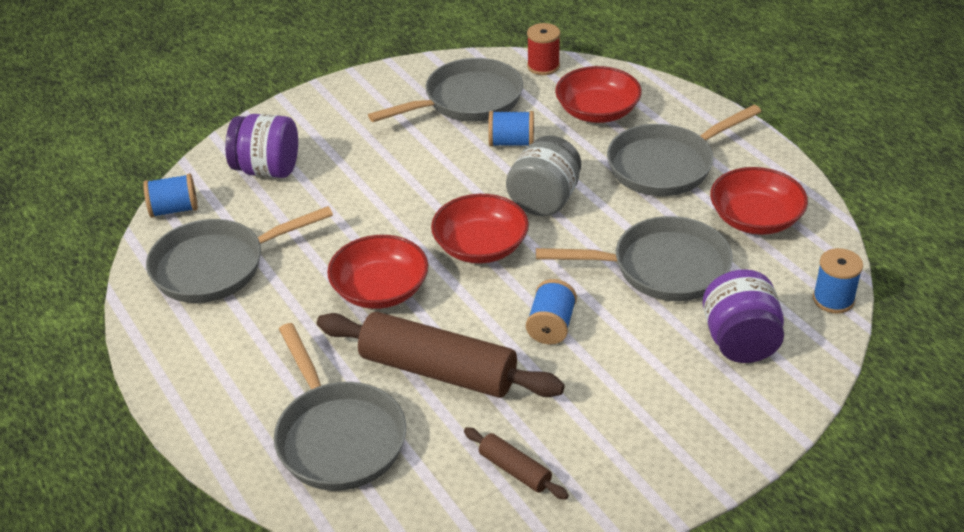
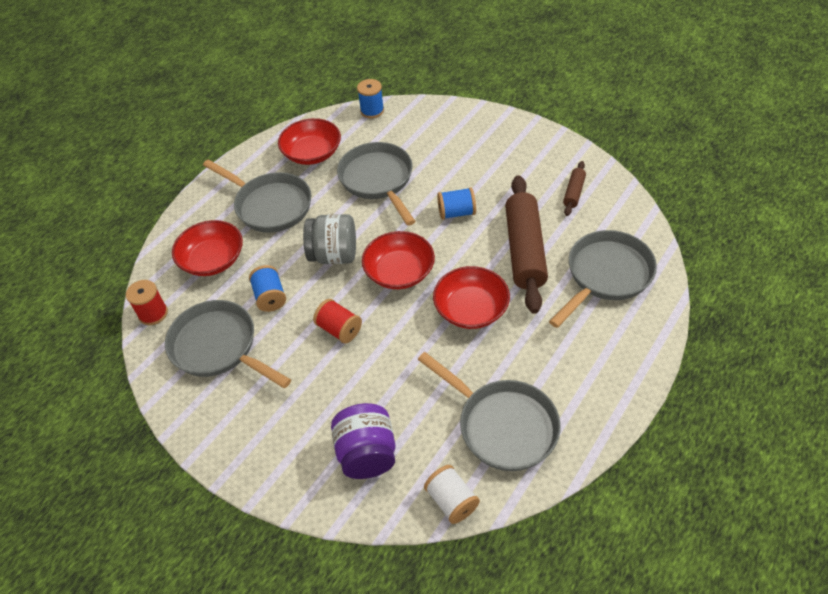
camera: 110 degrees left, 10 degrees up
blue spool [143,173,198,218] -> white spool [424,465,480,524]
purple jar [703,269,784,363] -> none
none -> red spool [313,299,362,343]

